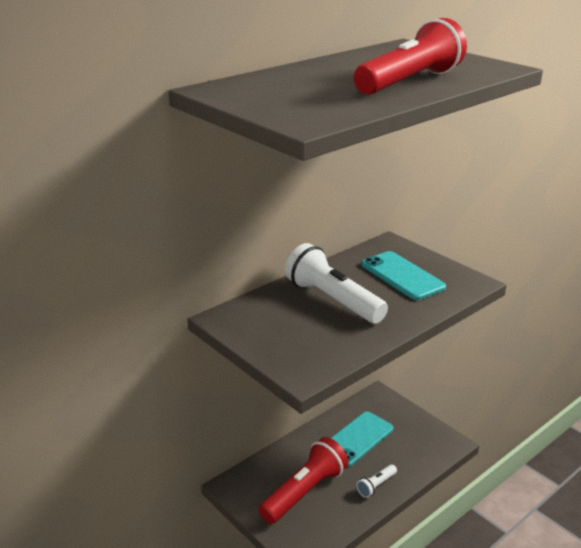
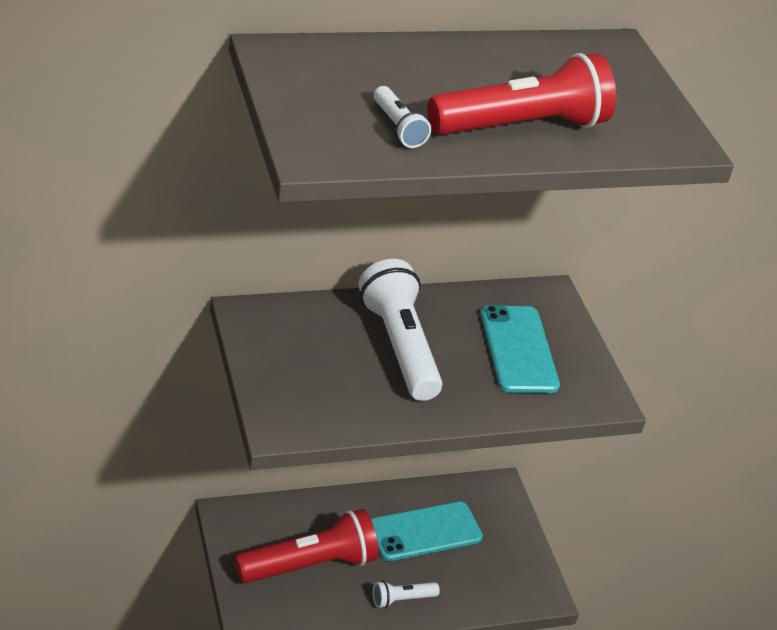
camera: 20 degrees right, 10 degrees up
none -> white flashlight [374,86,431,148]

